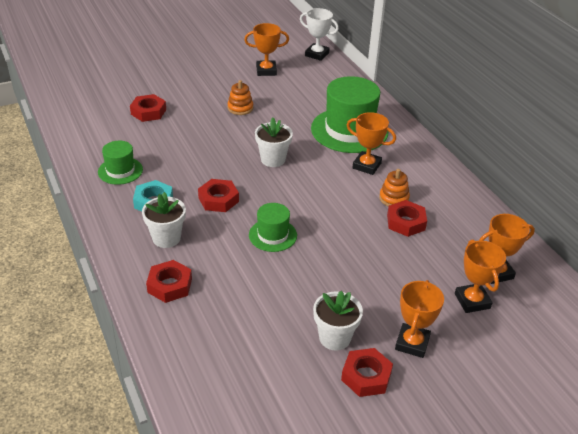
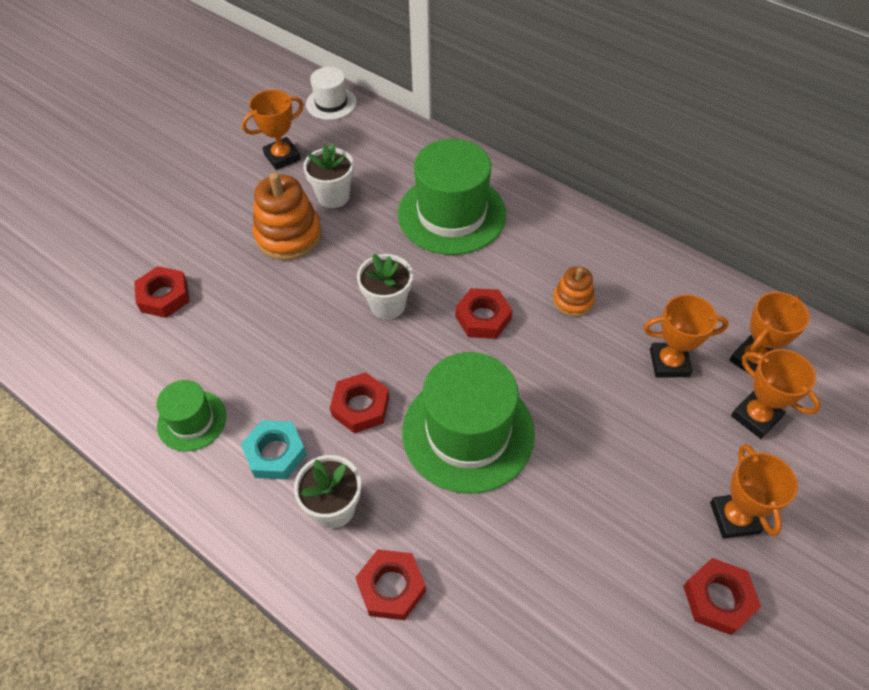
camera: 25 degrees left, 15 degrees up
orange stacking toy [228,80,253,115] -> orange stacking toy [253,172,322,261], size x1.75
green hat [249,203,297,252] -> green hat [402,352,535,494], size x1.90
white trophy [300,8,339,61] -> white hat [306,67,357,120]
white flower pot [313,291,363,350] -> white flower pot moved to [303,144,354,208]
orange trophy [347,112,396,175] -> orange trophy moved to [643,294,729,378]
red nut [387,200,427,237] -> red nut moved to [455,288,513,339]

